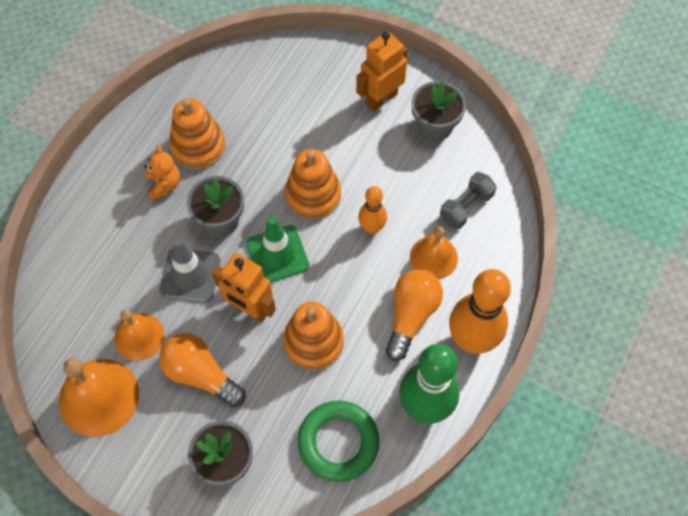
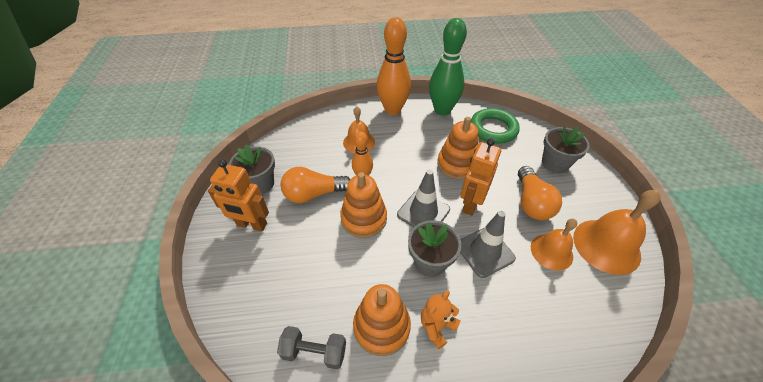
camera: 125 degrees left, 15 degrees down
orange robot [212,253,276,322] -> orange robot turned 150 degrees counterclockwise [460,138,501,216]
green traffic cone [246,217,309,283] -> grey traffic cone [397,169,450,227]
orange light bulb [386,270,443,361] -> orange light bulb moved to [280,167,350,203]
grey dumbbell [440,172,497,229] -> grey dumbbell moved to [277,326,346,369]

